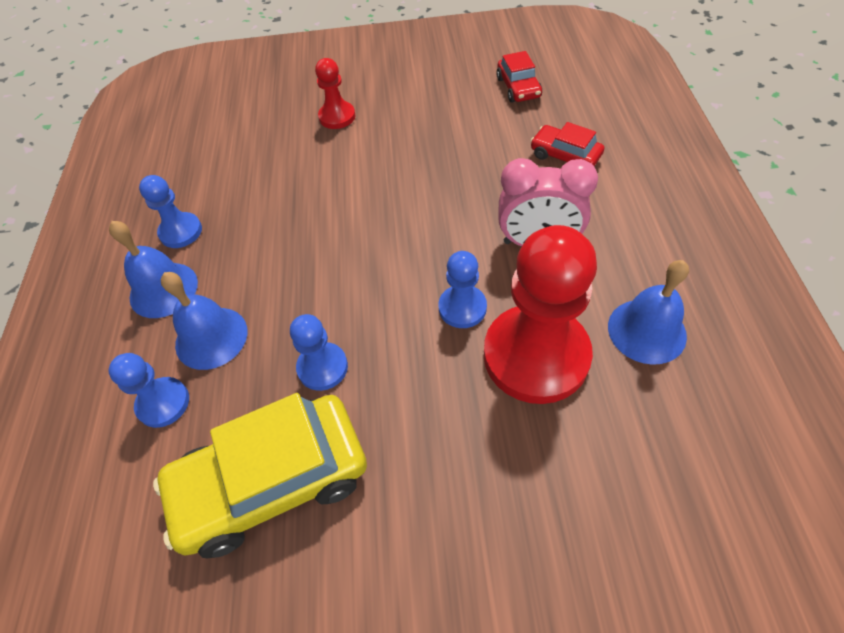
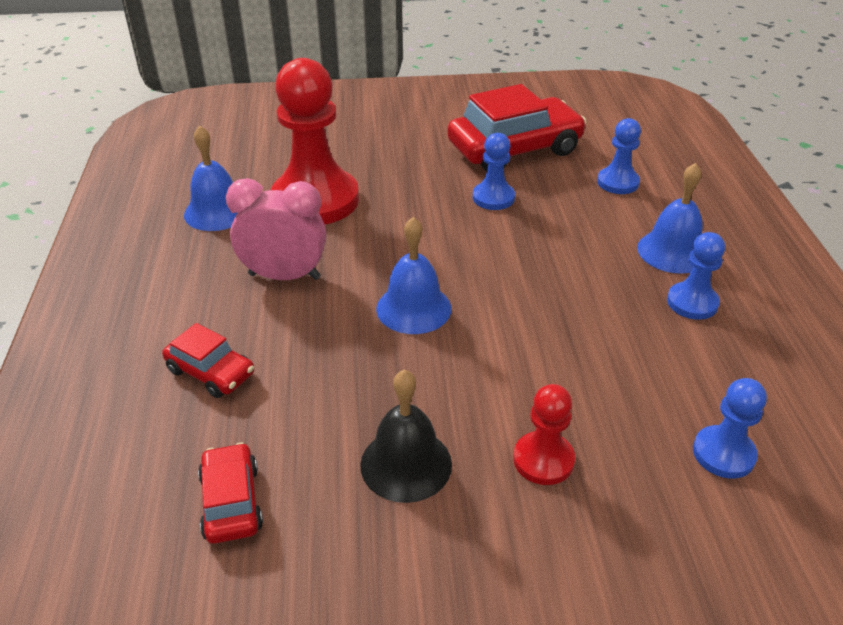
camera: 175 degrees right, 15 degrees down
yellow car [153,393,367,558] -> red car [447,84,586,172]
blue bell [161,272,248,370] -> blue bell moved to [376,217,451,334]
blue pawn [438,251,487,328] -> blue pawn moved to [693,378,767,478]
none -> black bell [360,370,452,503]

